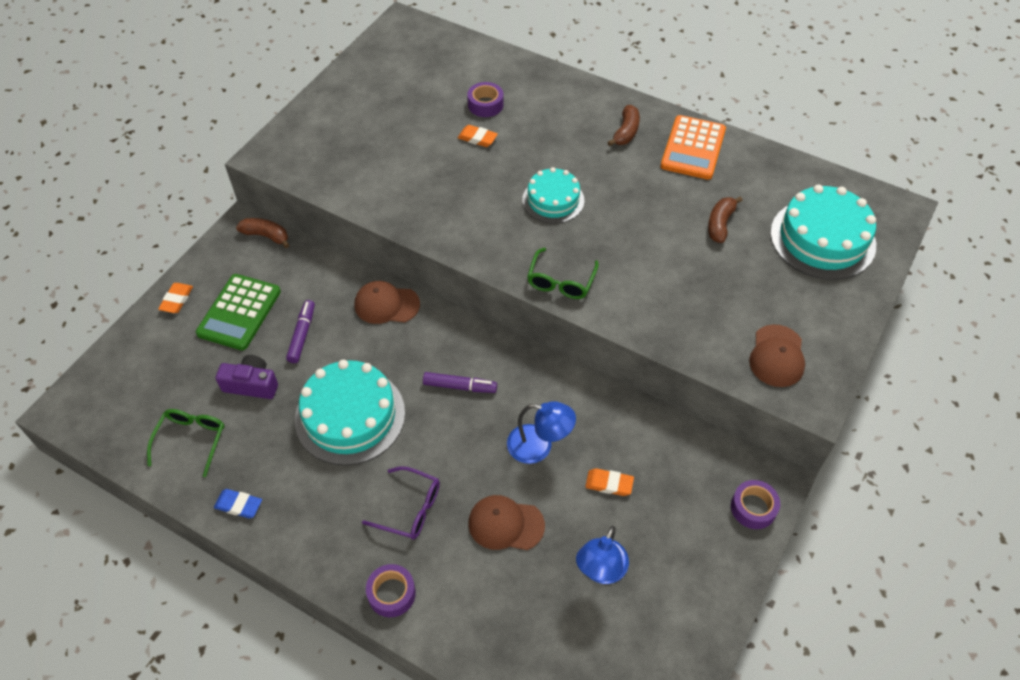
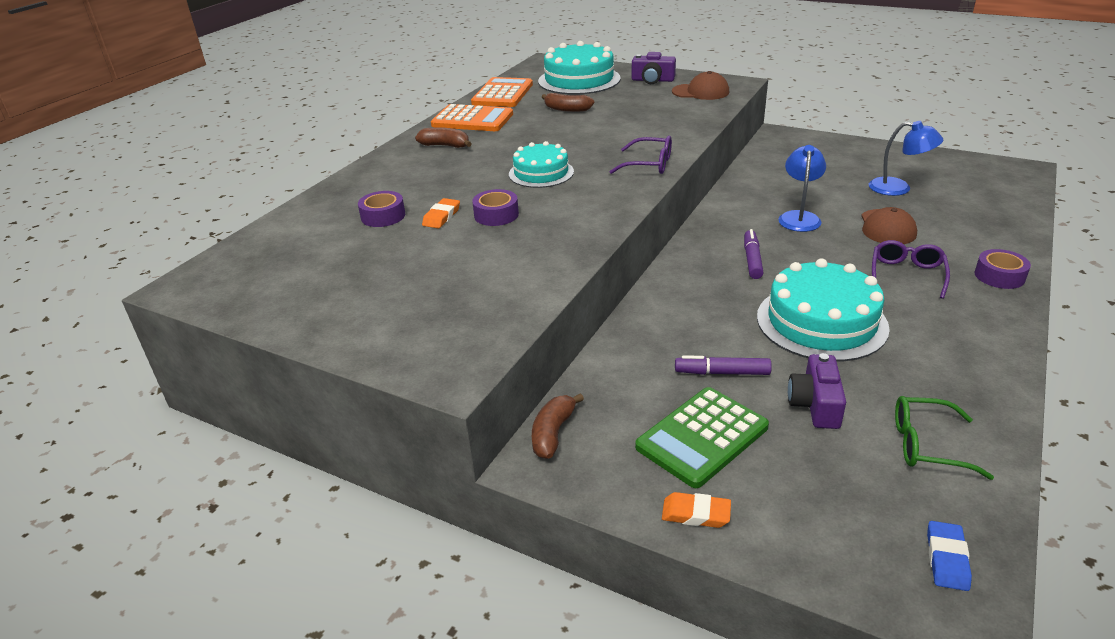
camera: 90 degrees left, 20 degrees down
green calculator [196,274,281,350] -> green calculator turned 120 degrees clockwise [635,387,769,488]
blue eraser [214,489,262,519] -> blue eraser moved to [927,521,972,591]
brown cap [354,281,420,324] -> none
green glasses [527,248,599,299] -> purple glasses [609,136,672,174]
orange eraser [585,468,634,496] -> none
purple tape [731,480,780,529] -> purple tape moved to [472,189,519,226]
none -> orange calculator [471,77,533,107]
none -> purple camera [632,52,676,84]

